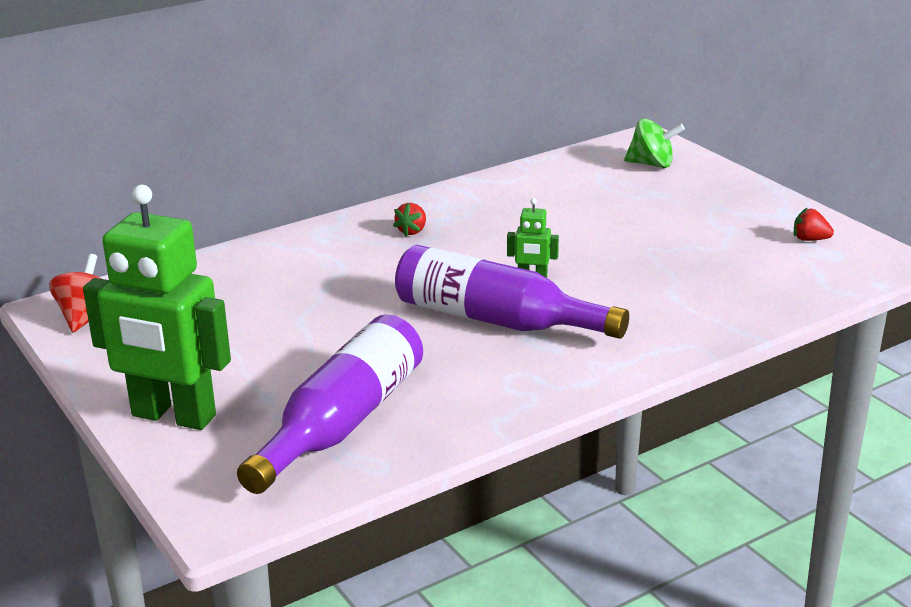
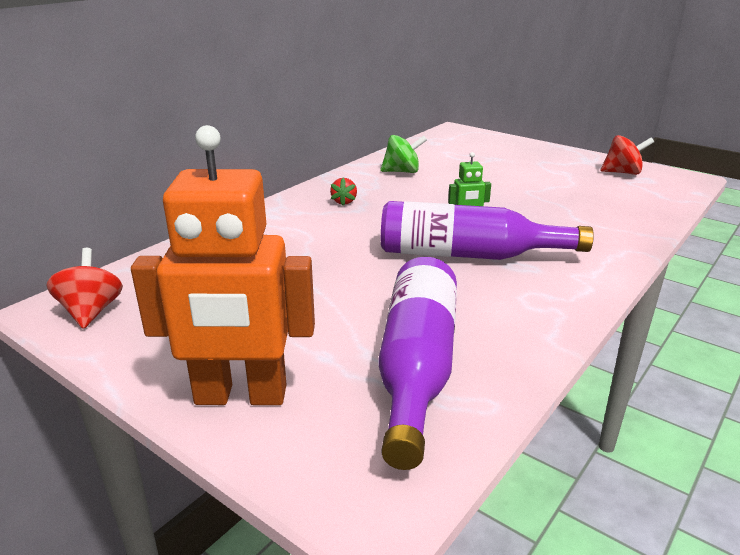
camera: 20 degrees left, 0 degrees up
green robot [83,185,231,430] -> orange robot [131,125,315,405]
green spinning top [624,118,685,168] -> green spinning top moved to [380,135,427,173]
red strawberry [794,207,834,241] -> red spinning top [601,135,654,175]

